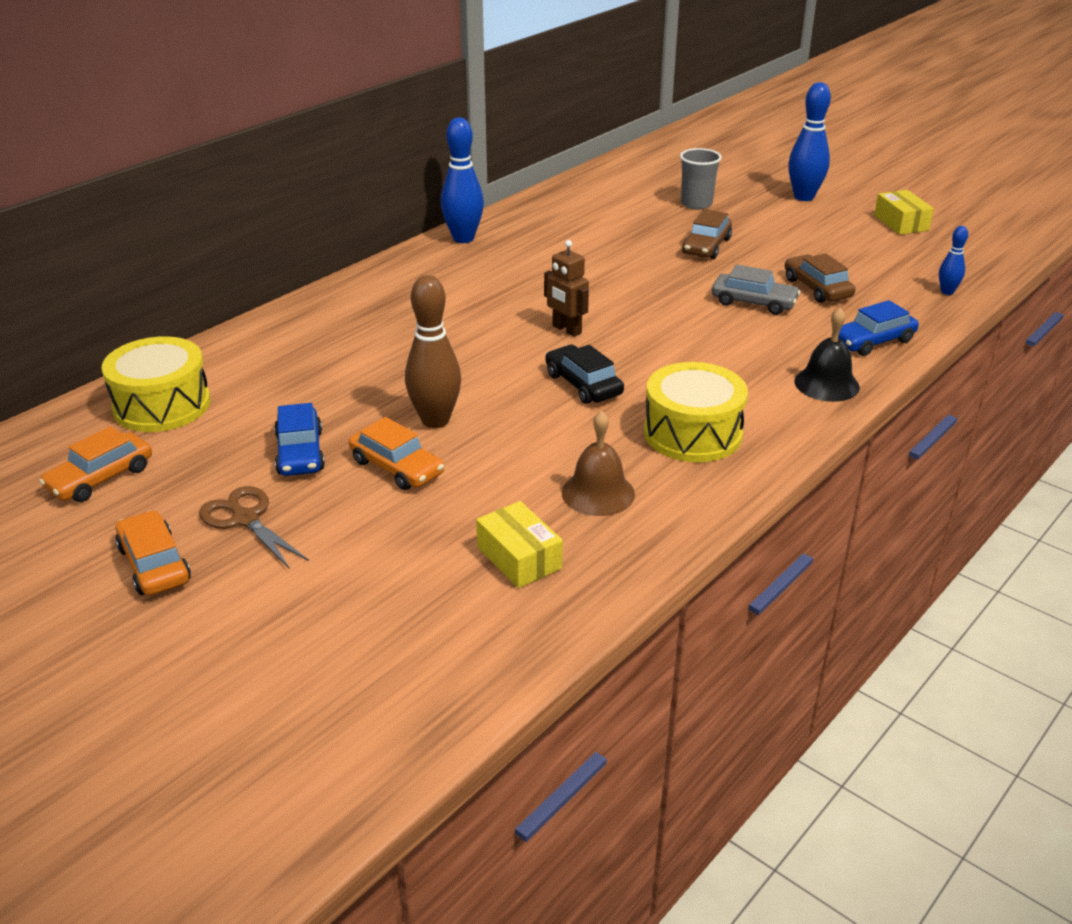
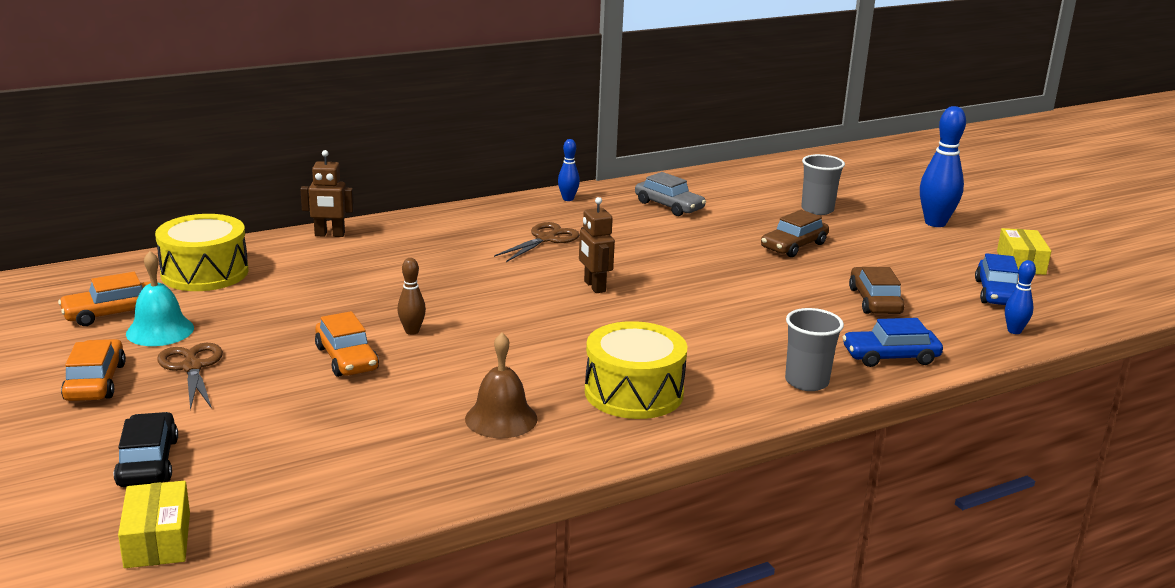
camera: 20 degrees right, 10 degrees down
blue car [274,403,325,476] -> blue car moved to [975,253,1019,305]
brown bowling pin [405,275,461,428] -> brown bowling pin [397,258,426,335], size x0.53
blue bowling pin [441,117,484,243] -> blue bowling pin [558,139,580,201], size x0.53
yellow box [476,501,563,588] -> yellow box moved to [118,481,190,568]
black car [545,345,624,404] -> black car moved to [114,412,178,487]
grey car [712,264,801,315] -> grey car moved to [635,172,706,216]
black bell [794,308,860,402] -> grey cup [785,308,844,391]
none -> turquoise bell [126,251,194,346]
none -> brown robot [300,150,354,237]
none -> brown scissors [494,222,579,262]

